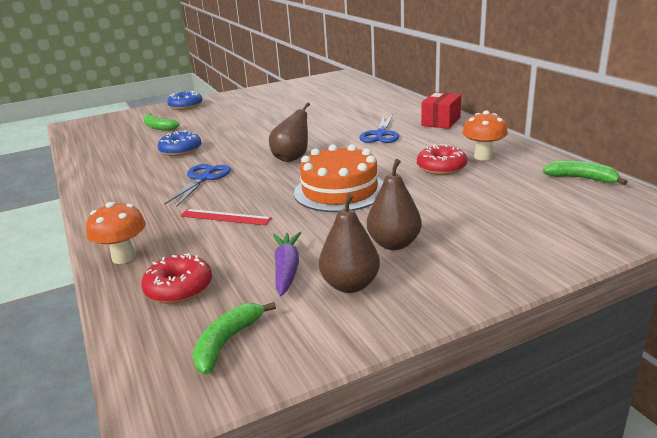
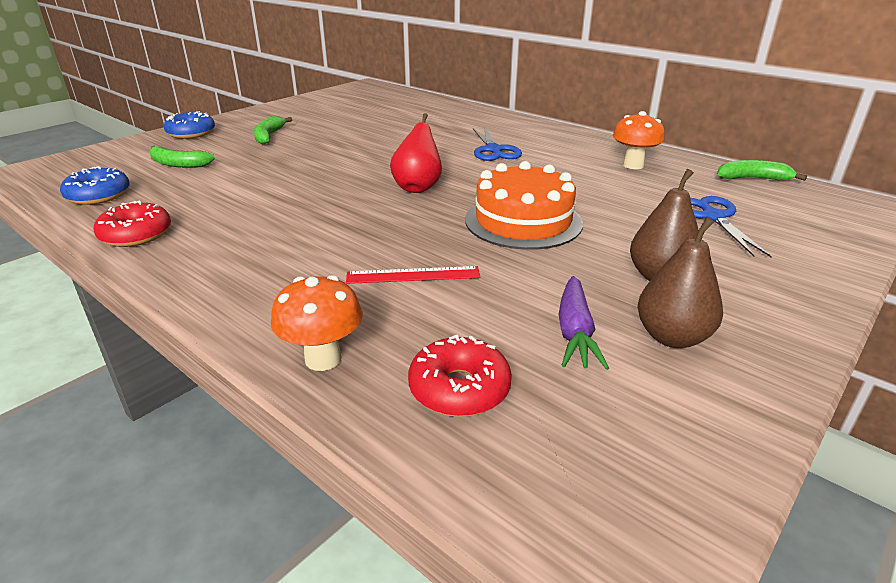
camera: 25 degrees left, 5 degrees up
blue donut [158,130,201,156] -> blue donut moved to [60,166,130,205]
blue scissors [164,164,231,206] -> blue scissors moved to [690,196,772,257]
green banana [193,302,276,375] -> green banana moved to [254,116,292,144]
brown pear [269,102,310,162] -> red pear [390,113,442,193]
purple carrot [273,232,301,296] -> purple carrot turned 150 degrees counterclockwise [558,276,609,370]
red donut [417,144,467,175] -> red donut moved to [93,201,171,247]
red box [421,92,461,129] -> none

